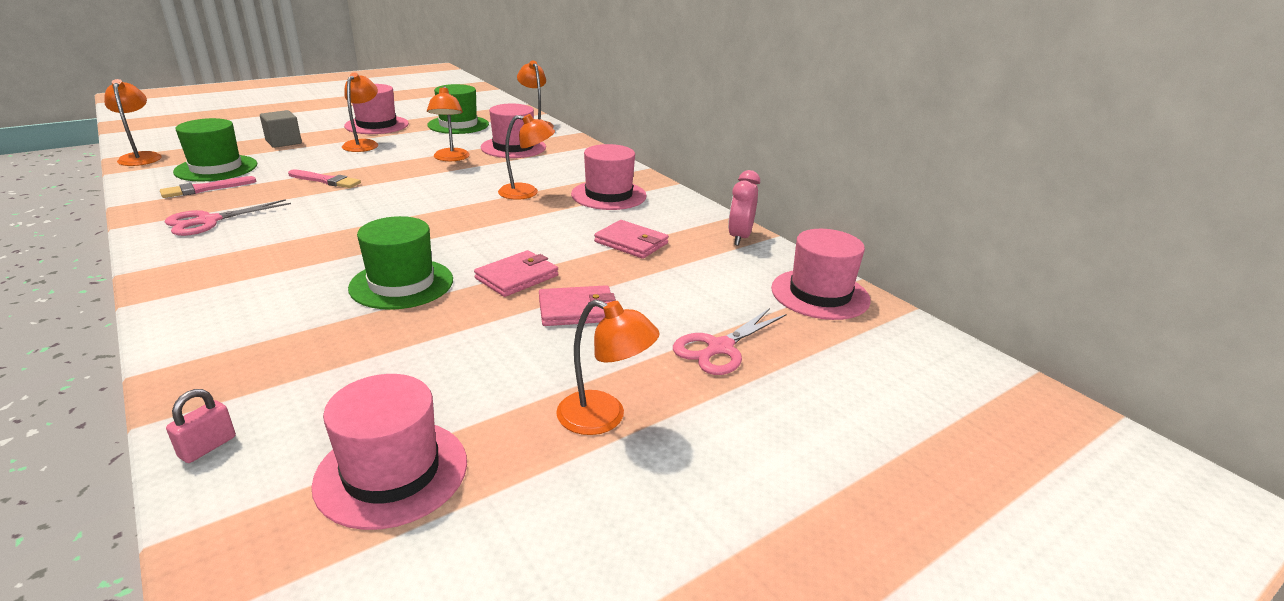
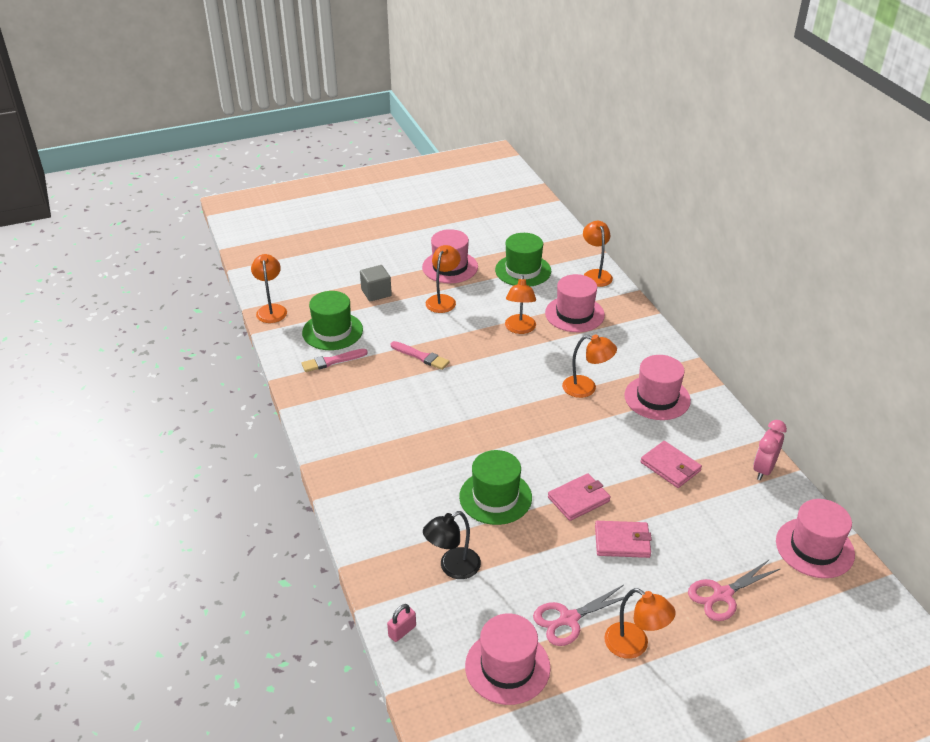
camera: 15 degrees right, 10 degrees up
pink scissors [165,199,291,236] -> pink scissors moved to [533,585,633,646]
none -> black lamp [423,511,481,579]

